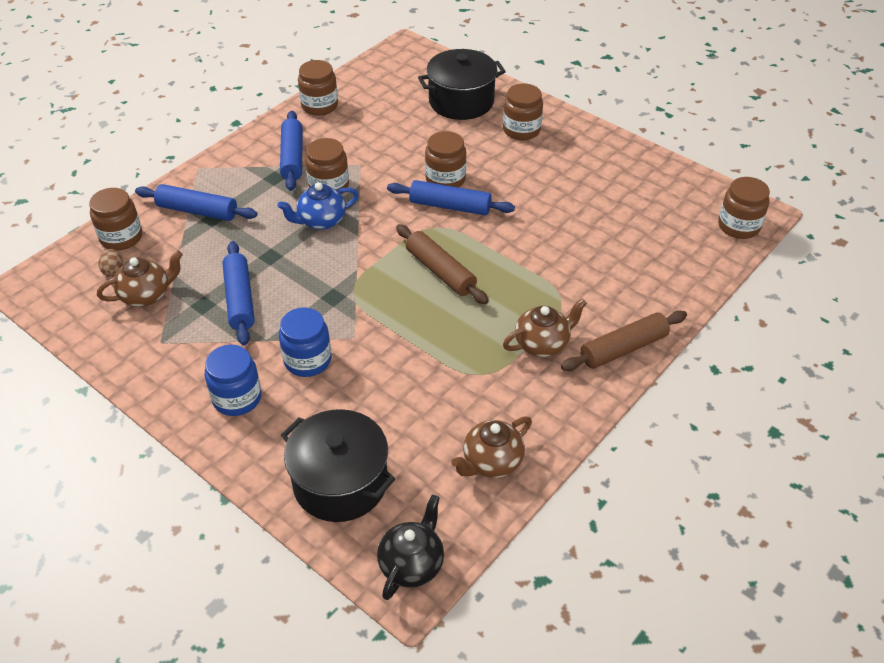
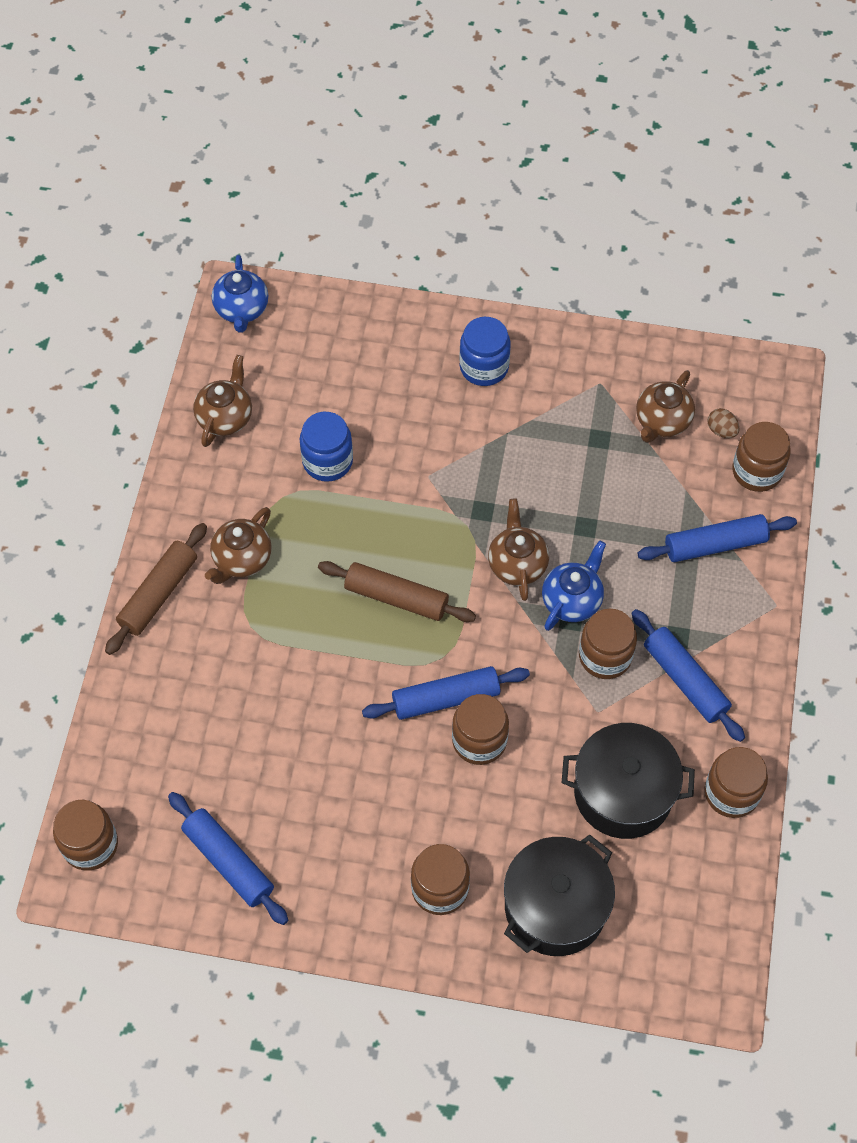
camera: 150 degrees right, 15 degrees up
blue rolling pin [222,241,255,346] -> blue rolling pin moved to [168,792,288,925]
blue jar [279,308,331,377] -> blue jar moved to [300,412,353,482]
black pot [281,409,395,522] -> black pot moved to [562,723,695,839]
black teapot [377,495,444,600] -> blue teapot [212,255,268,333]
none -> brown teapot [488,499,549,601]

